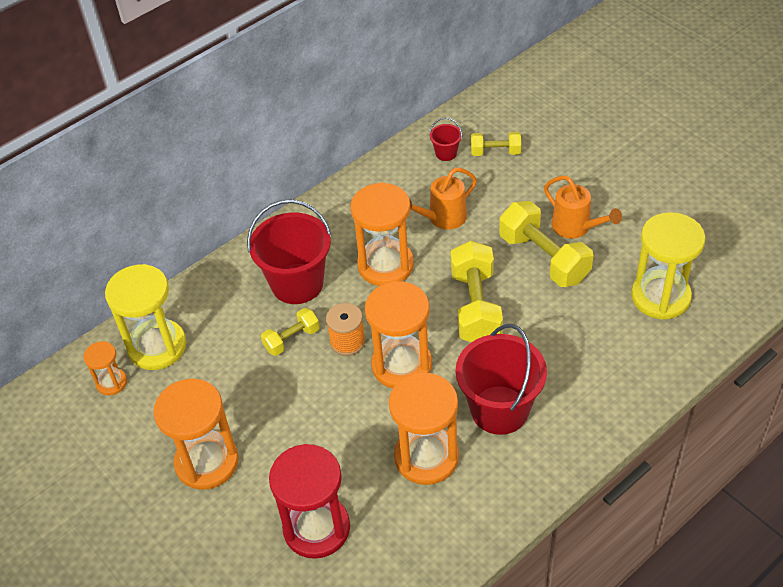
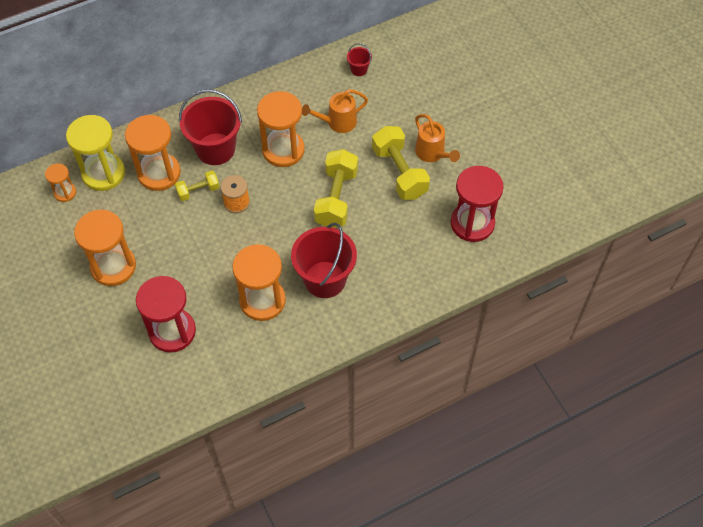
camera: 10 degrees right, 10 degrees up
orange hourglass [365,281,432,388] -> orange hourglass moved to [125,115,181,191]
yellow dumbbell [471,132,521,156] -> none
yellow hourglass [631,212,705,320] -> red hourglass [450,166,504,242]

